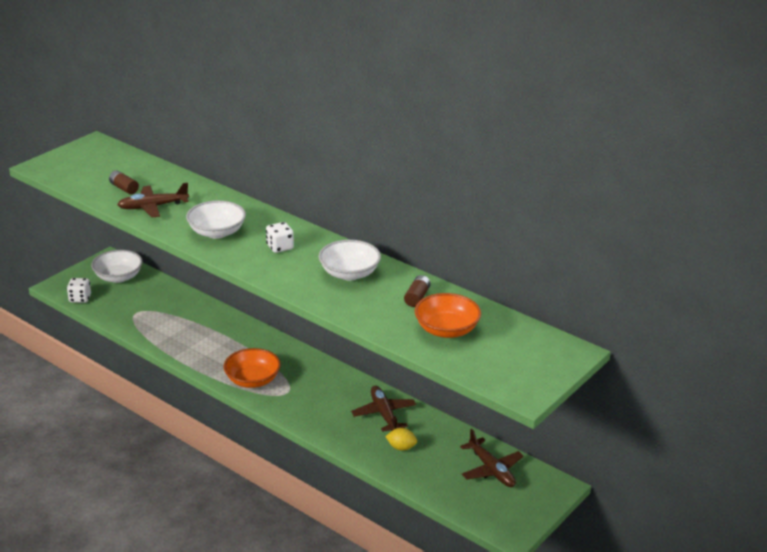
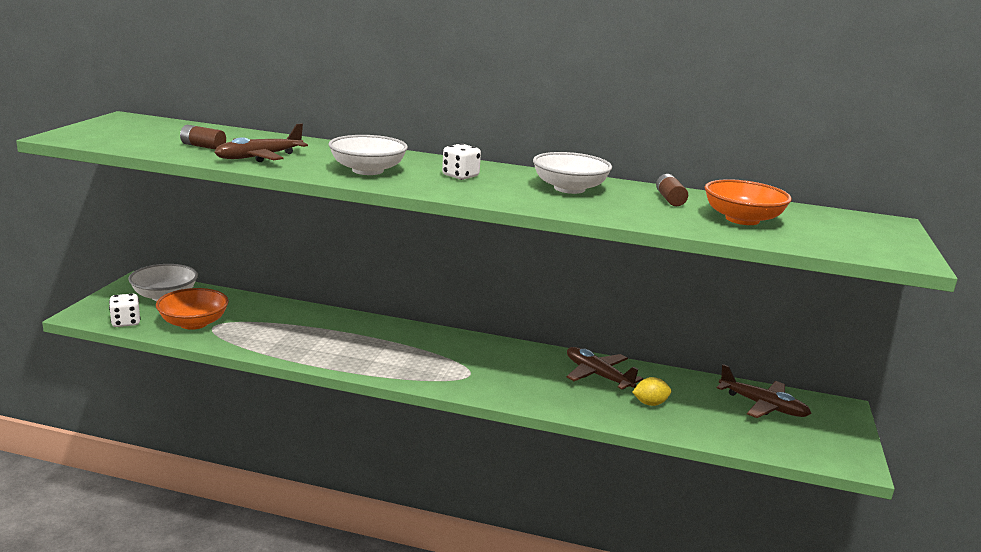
camera: 25 degrees left, 10 degrees down
orange bowl [224,348,281,388] -> orange bowl moved to [156,288,229,330]

